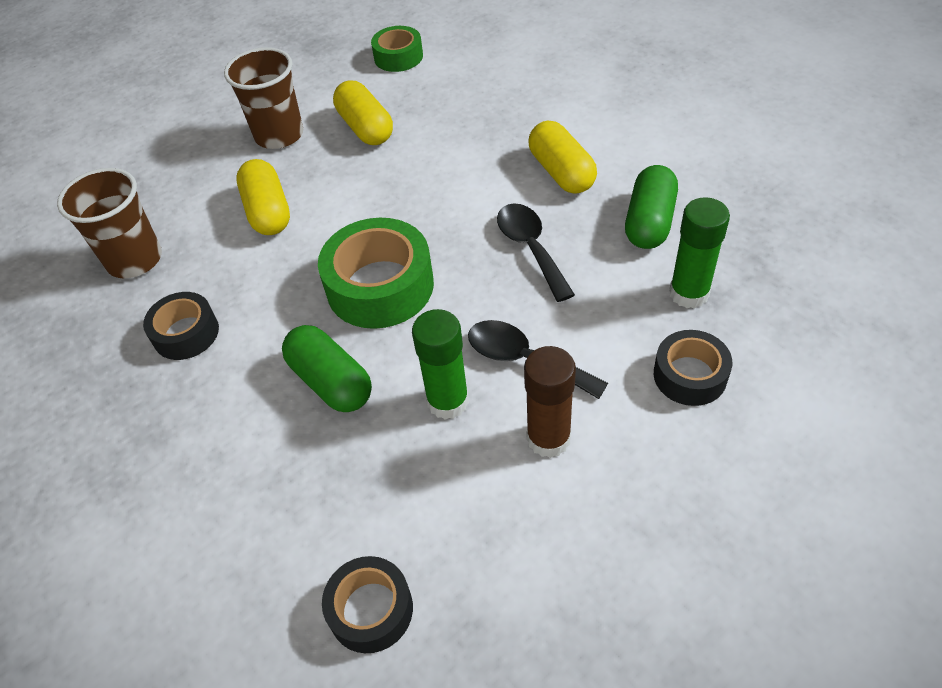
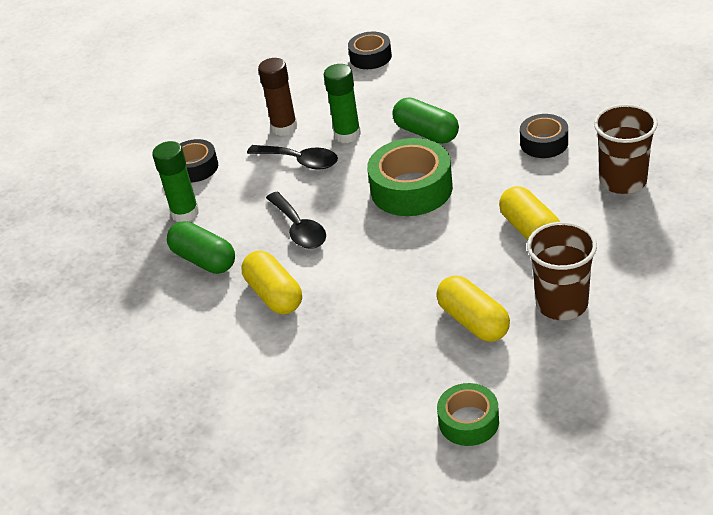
camera: 175 degrees right, 10 degrees down
green capsule [625,165,678,249] -> green capsule turned 60 degrees counterclockwise [167,221,235,274]

